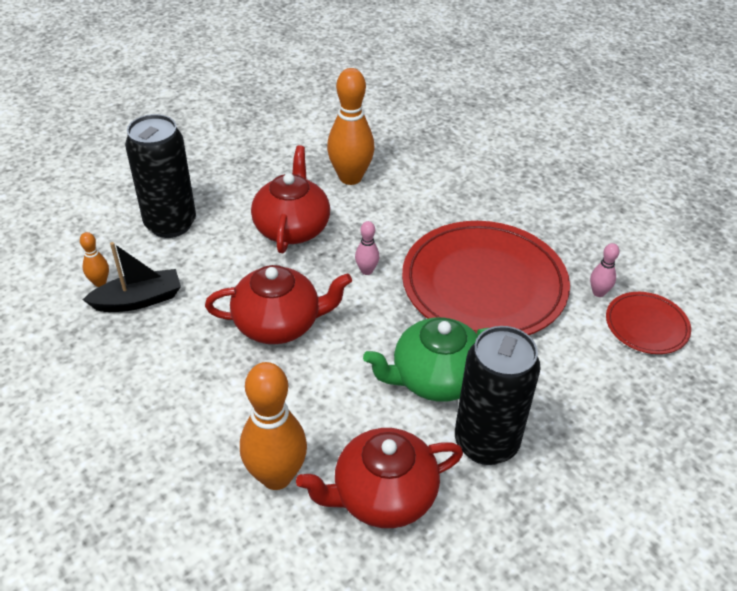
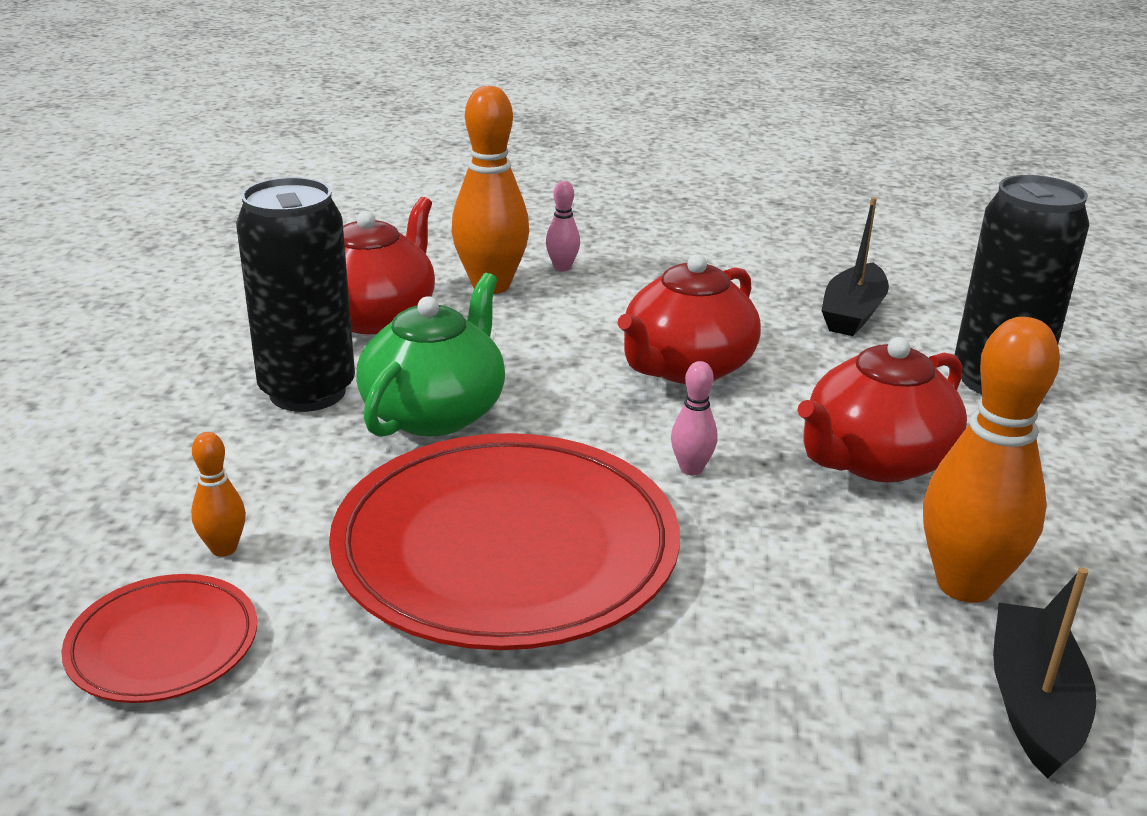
camera: 135 degrees right, 15 degrees down
orange bowling pin [80,232,109,287] -> orange bowling pin moved to [191,432,246,557]
red teapot [251,145,330,253] -> red teapot turned 90 degrees clockwise [797,337,967,482]
pink bowling pin [590,243,619,297] -> pink bowling pin moved to [546,181,580,271]
none -> black boat [993,567,1097,778]

